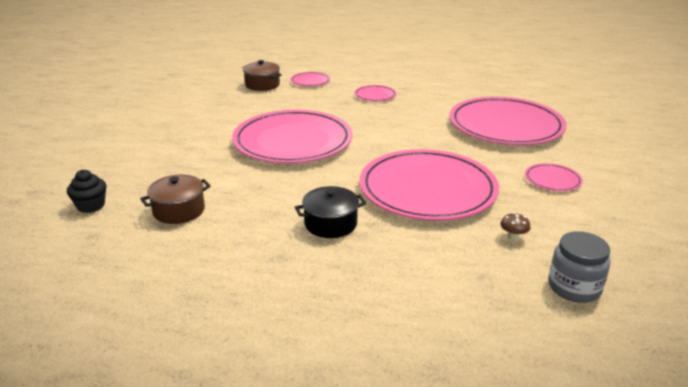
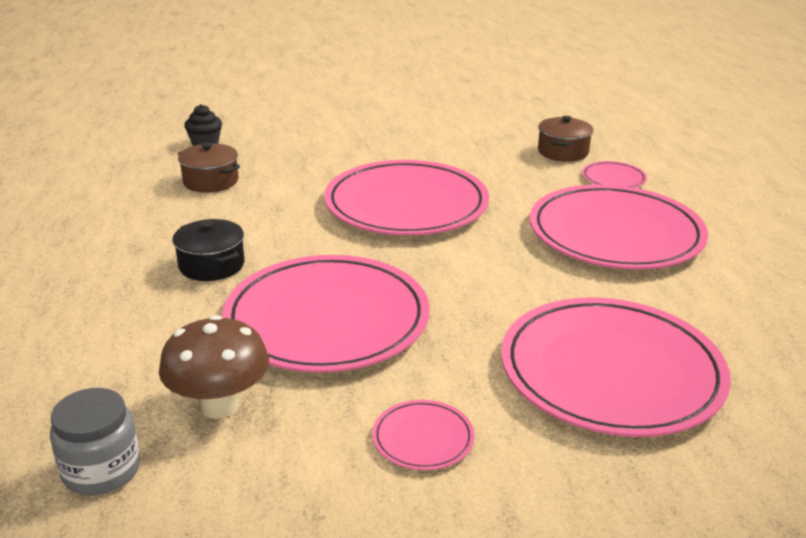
camera: 70 degrees right, 0 degrees up
pink plate [354,85,397,101] -> pink plate [529,184,708,269], size x2.42
brown mushroom [500,213,530,241] -> brown mushroom [159,315,269,419], size x2.39

